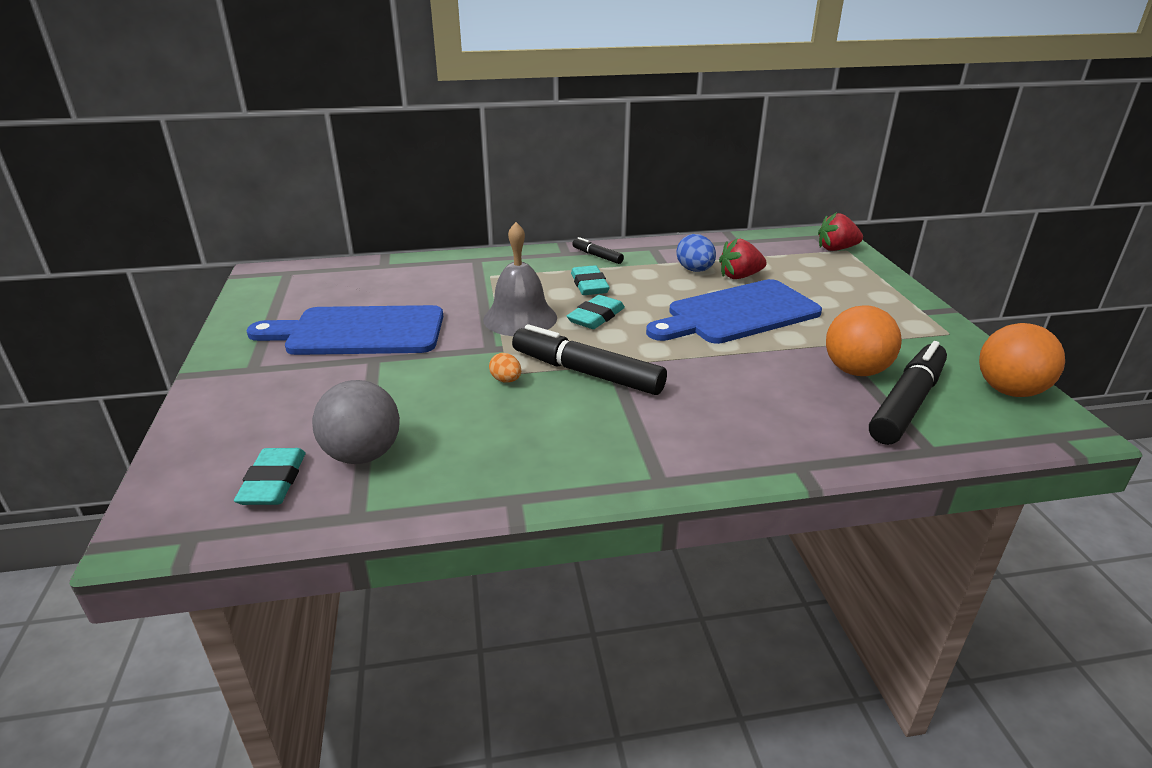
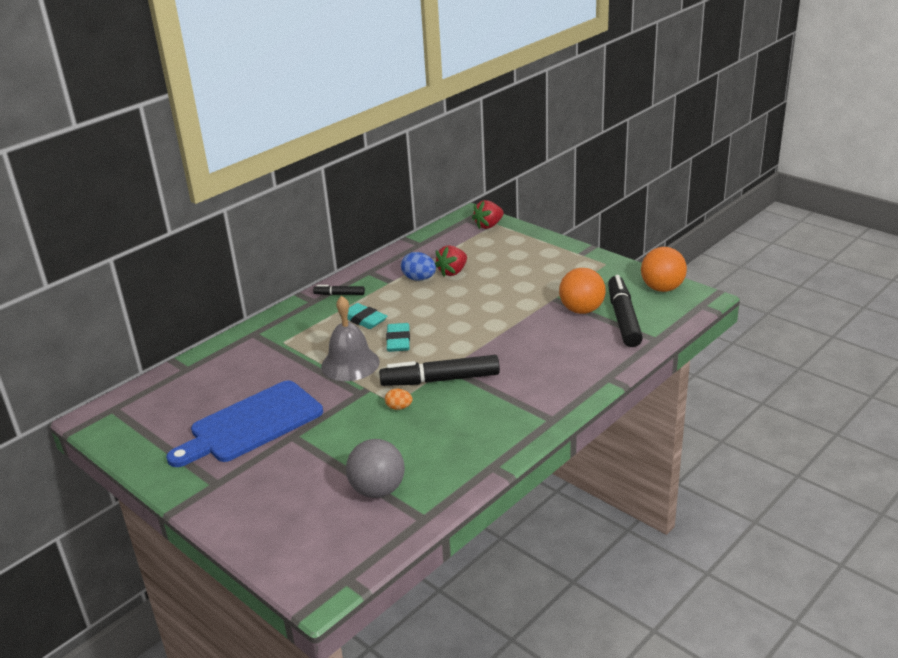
camera: 35 degrees left, 0 degrees up
turquoise eraser [234,448,306,505] -> none
blue cutting board [646,279,822,344] -> none

